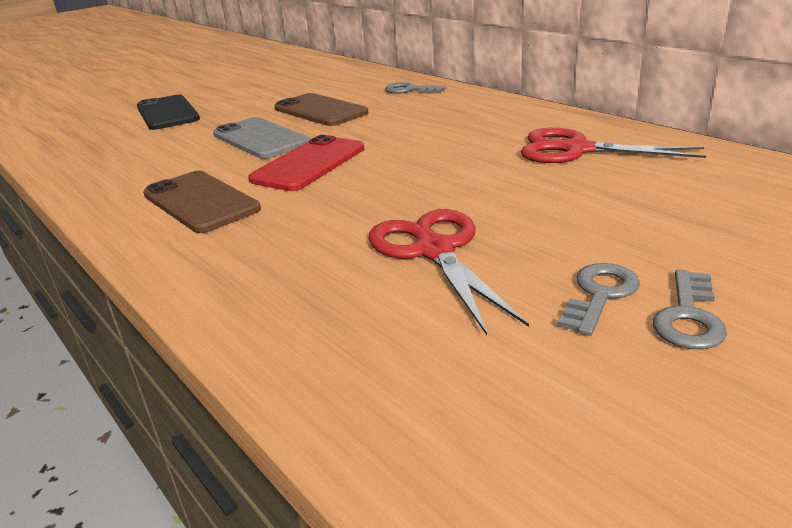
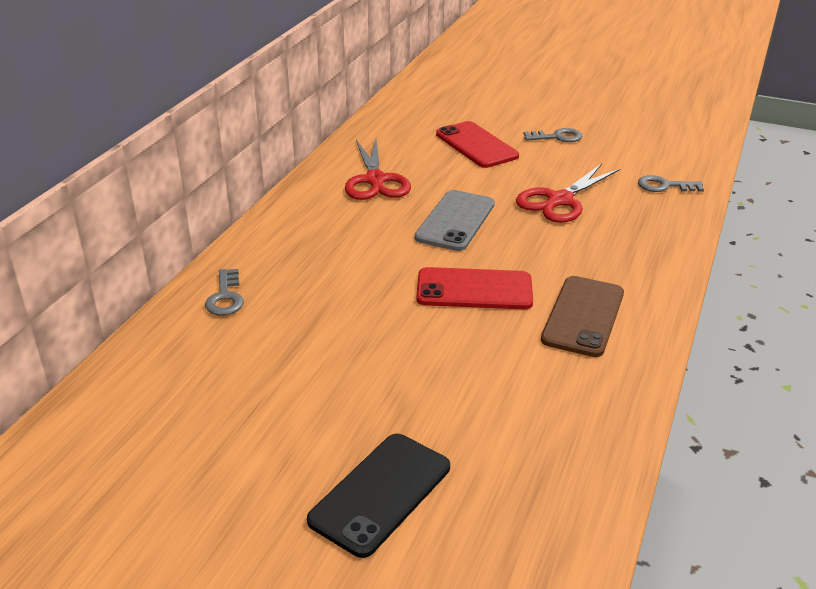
camera: 120 degrees left, 5 degrees up
grey phone [213,117,310,159] -> grey phone moved to [415,190,495,251]
brown phone [275,93,368,126] -> none
grey key [557,263,640,336] -> grey key moved to [638,175,704,192]
none -> red phone [436,121,519,168]

